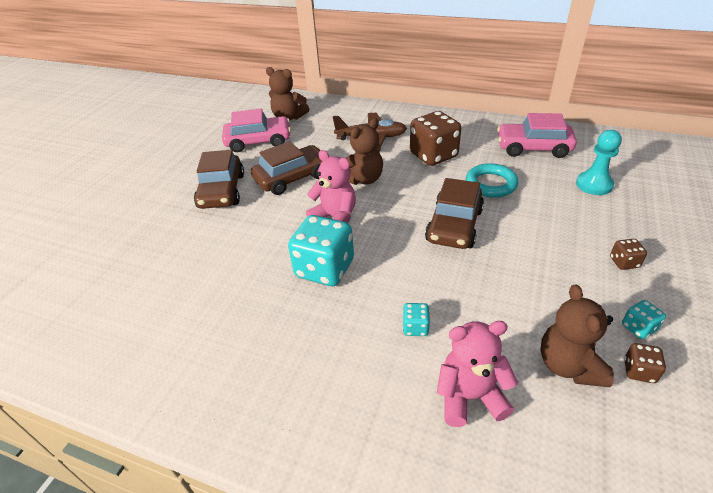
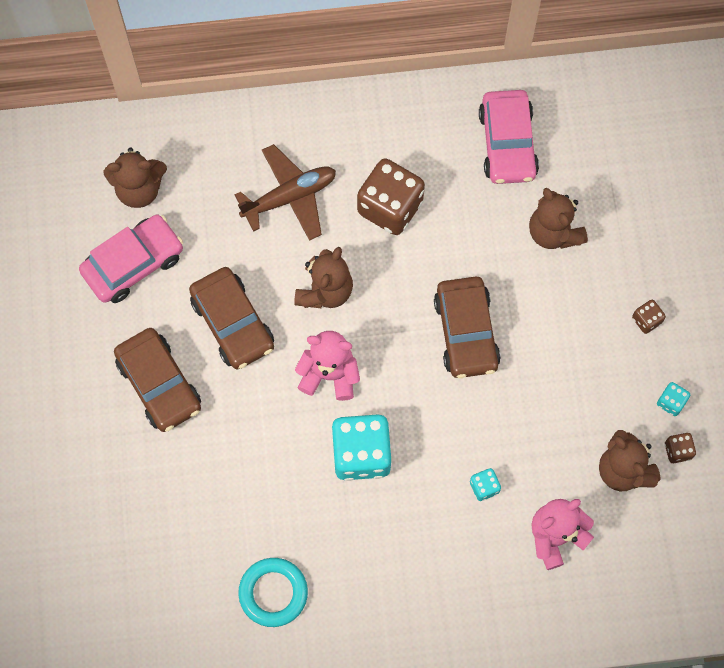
camera: 30 degrees left, 30 degrees up
brown car [251,141,322,195] -> brown car turned 120 degrees clockwise [189,267,274,369]
turquoise ring [466,163,518,198] -> turquoise ring moved to [238,558,308,627]
pink car [497,113,577,158] -> pink car turned 75 degrees counterclockwise [479,90,539,184]
turquoise pawn [576,130,622,195] -> none
none -> brown teddy bear [529,188,588,249]

